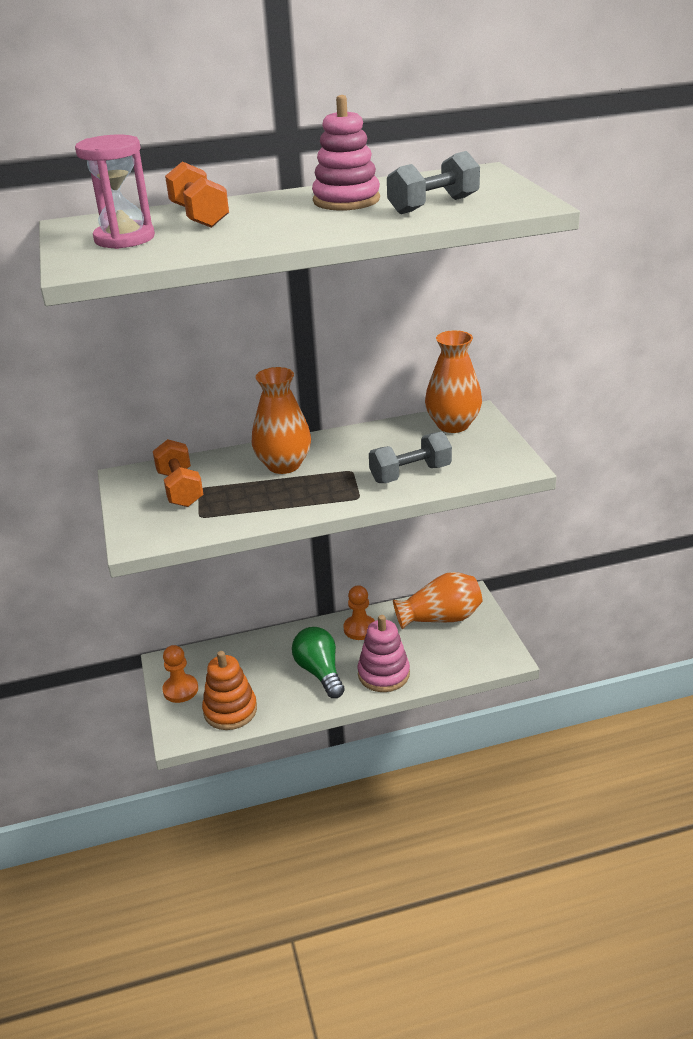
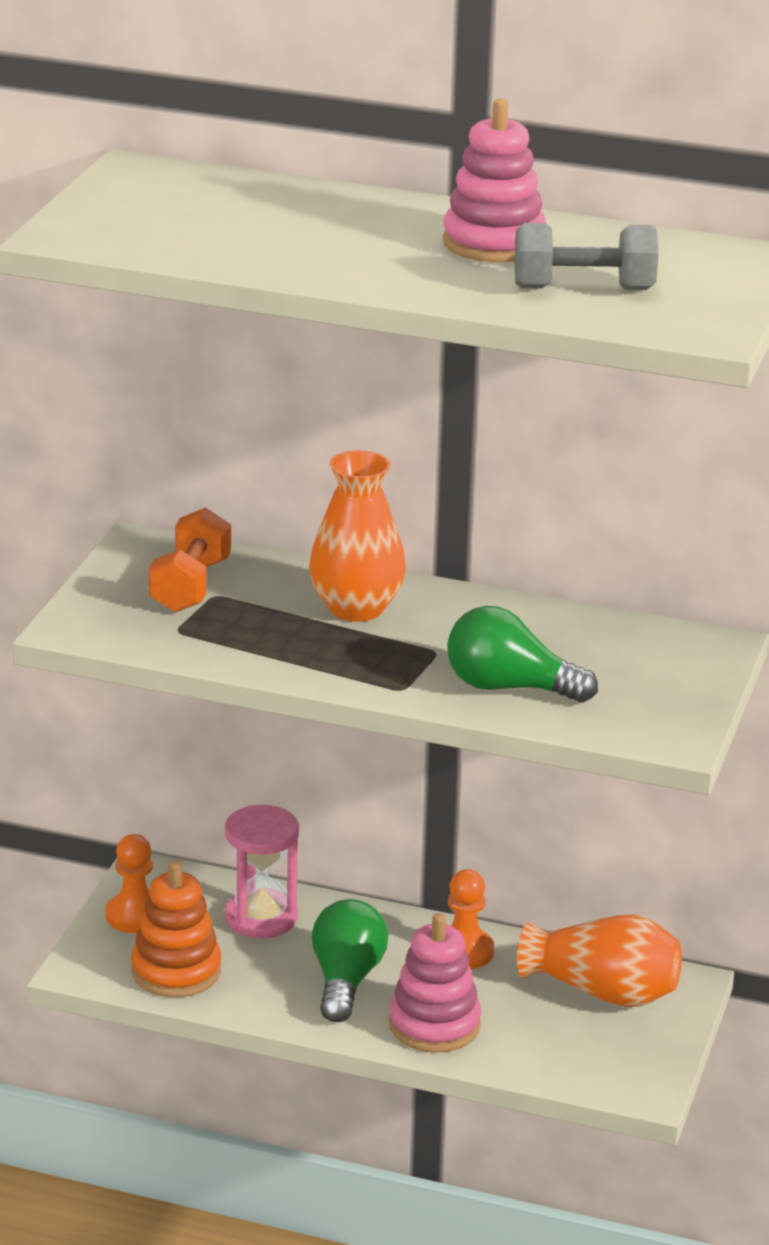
camera: 30 degrees right, 5 degrees down
pink hourglass [75,135,155,249] -> pink hourglass moved to [225,805,299,938]
orange dumbbell [165,161,229,228] -> none
grey dumbbell [369,432,452,483] -> green light bulb [448,606,598,703]
orange vase [425,330,482,433] -> none

